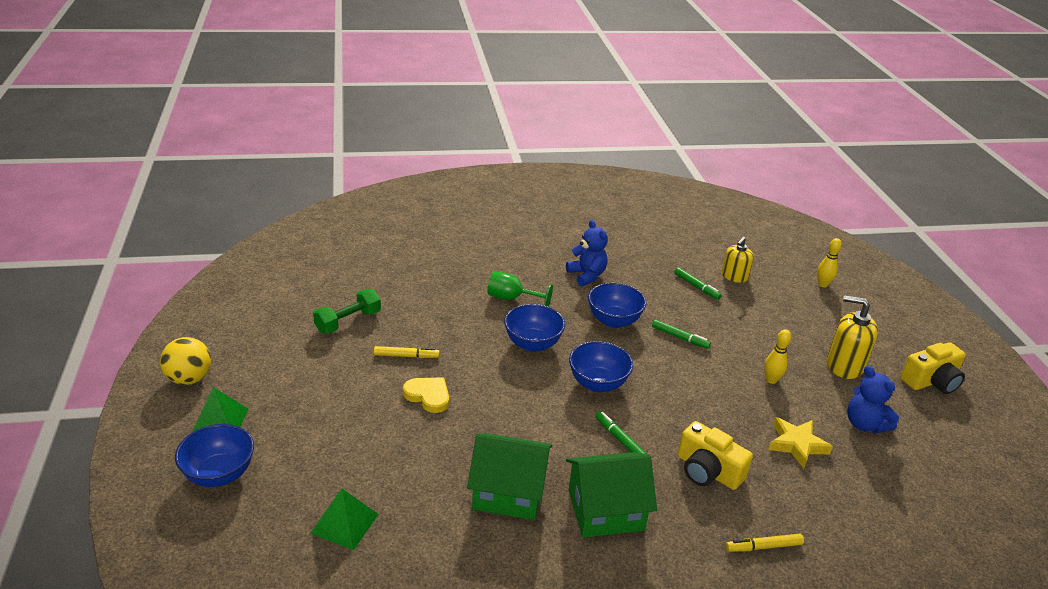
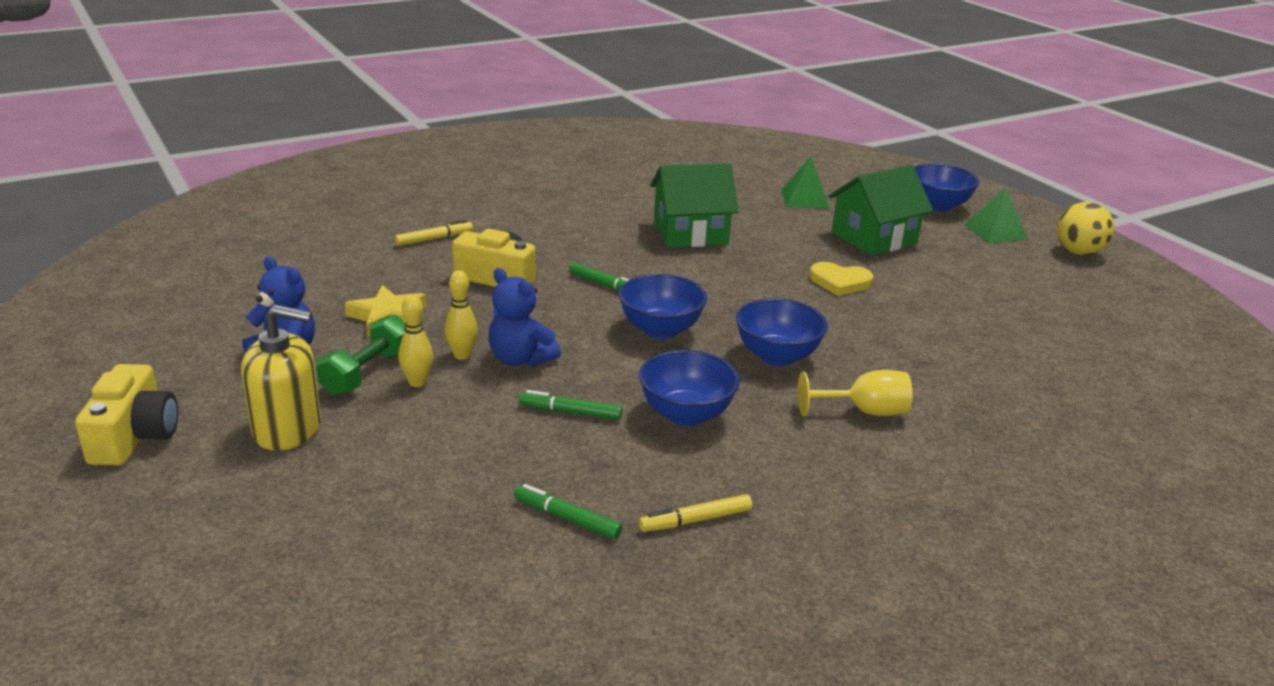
camera: 160 degrees right, 5 degrees down
green dumbbell [313,289,381,334] -> green dumbbell moved to [316,315,406,396]
yellow marker [374,346,440,358] -> yellow marker moved to [639,494,752,532]
green goblet [488,272,553,307] -> yellow goblet [798,370,913,416]
blue teddy bear [566,220,608,287] -> blue teddy bear moved to [489,268,561,367]
green house [566,452,657,538] -> green house moved to [828,165,933,256]
yellow soap dispenser [722,237,754,283] -> none
yellow bowling pin [817,238,842,287] -> yellow bowling pin moved to [445,270,478,360]
yellow camera [900,342,966,394] -> yellow camera turned 135 degrees clockwise [75,364,178,466]

